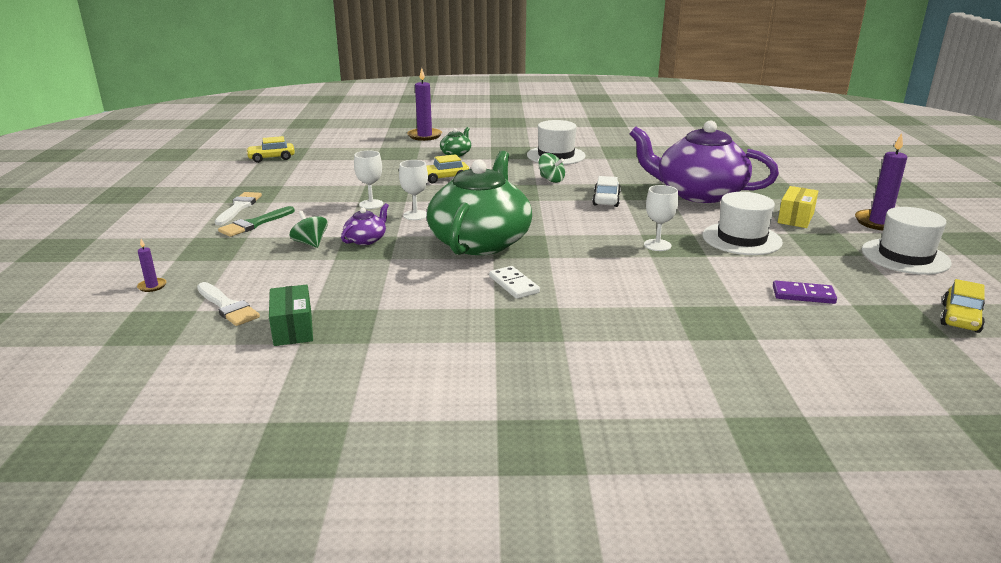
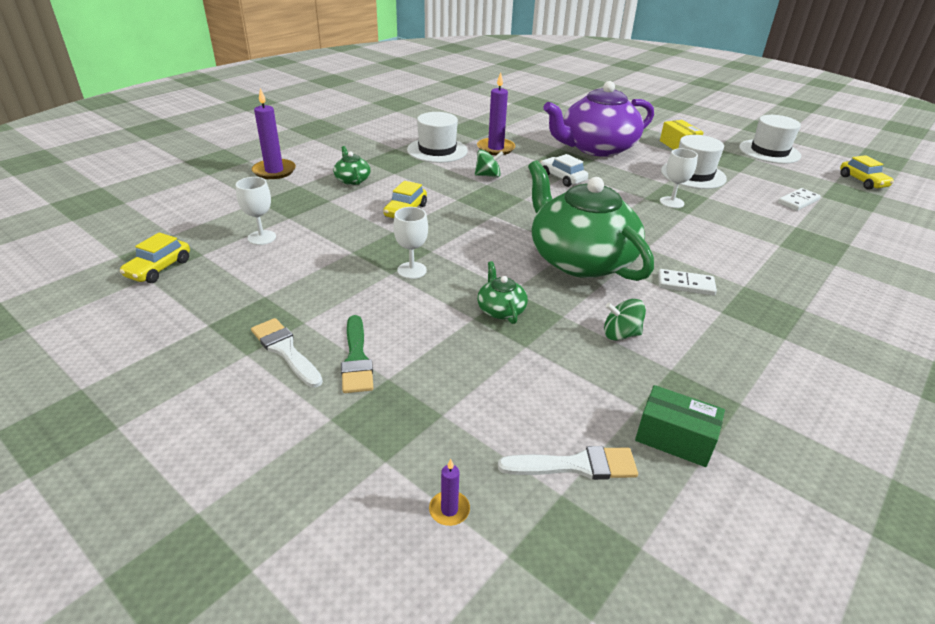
camera: 50 degrees left, 10 degrees up
green spinning top [289,211,328,248] -> green spinning top moved to [604,299,646,341]
purple teapot [341,203,389,245] -> green teapot [477,261,528,324]
white goblet [399,160,428,220] -> white goblet moved to [236,177,276,245]
purple domino [773,280,837,304] -> white domino [778,188,821,211]
purple candle [855,133,907,231] -> purple candle moved to [477,72,515,155]

